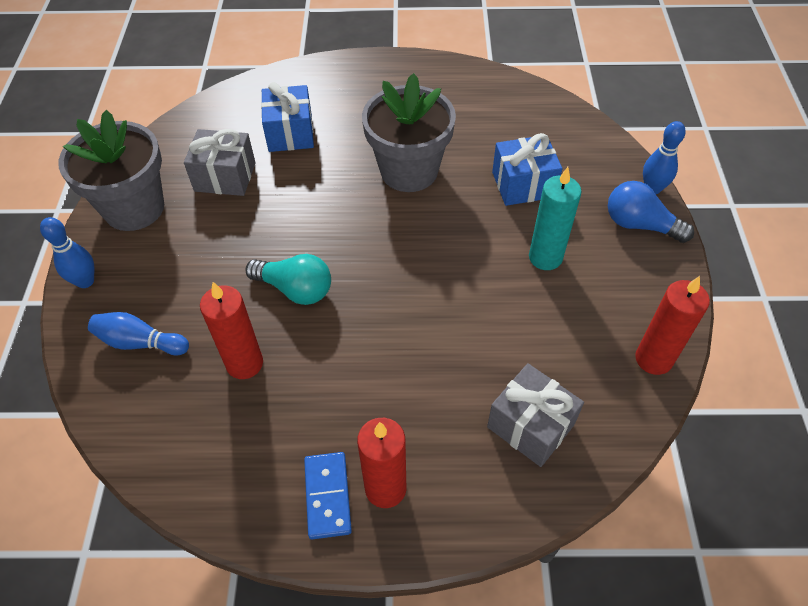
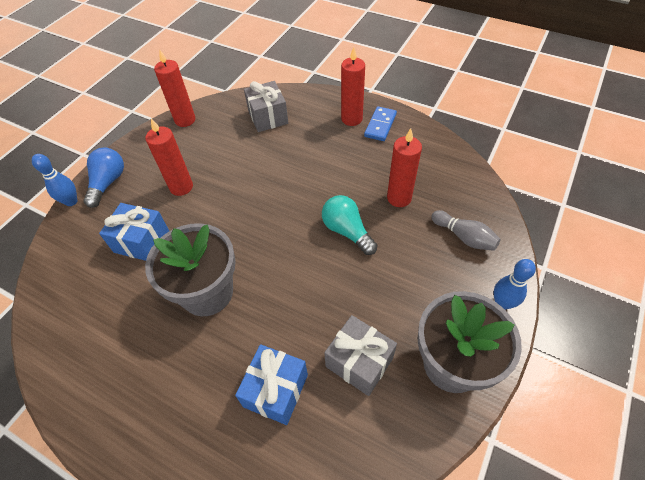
camera: 150 degrees left, 0 degrees up
blue bowling pin [88,312,189,356] -> grey bowling pin [431,210,501,251]
turquoise candle [529,167,582,270] -> red candle [145,118,193,196]
blue light bulb [608,181,694,243] -> blue light bulb turned 135 degrees counterclockwise [83,147,124,208]

